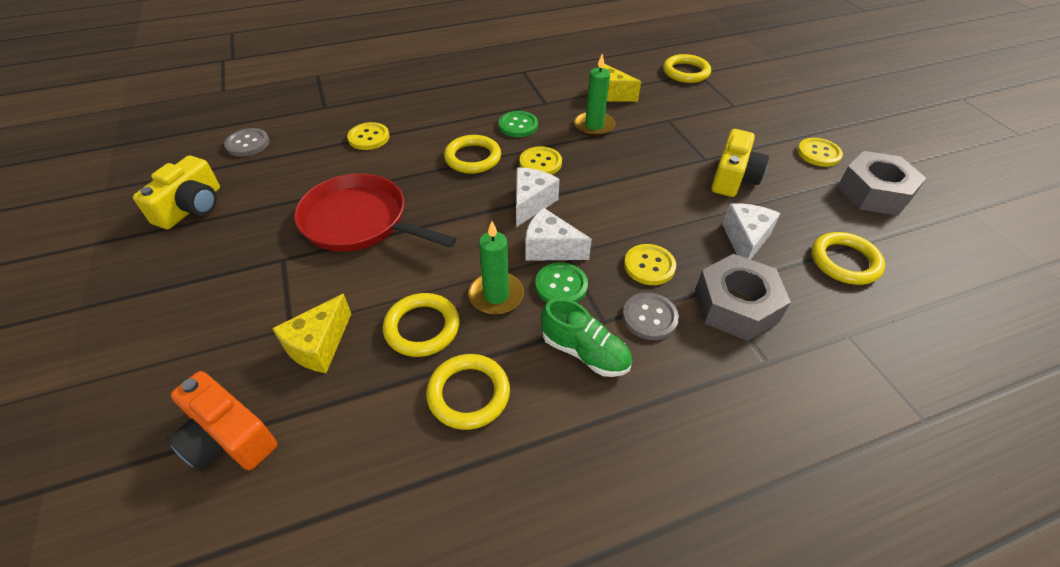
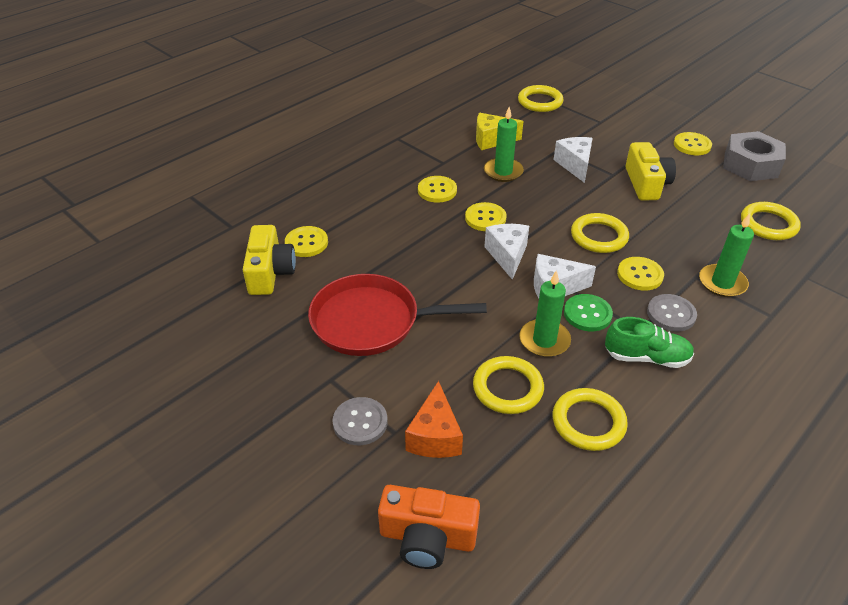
camera: 25 degrees left, 5 degrees down
yellow camera [133,156,220,229] -> yellow camera moved to [243,225,296,295]
grey button [224,128,270,157] -> grey button moved to [332,397,388,445]
yellow cheese [272,294,351,373] -> orange cheese [405,381,463,458]
yellow ring [444,135,501,174] -> yellow ring moved to [571,213,629,253]
green button [499,111,538,137] -> yellow button [418,176,457,203]
grey nut [695,254,791,341] -> green candle [699,213,754,297]
white cheese [722,203,781,260] -> white cheese moved to [553,137,593,183]

